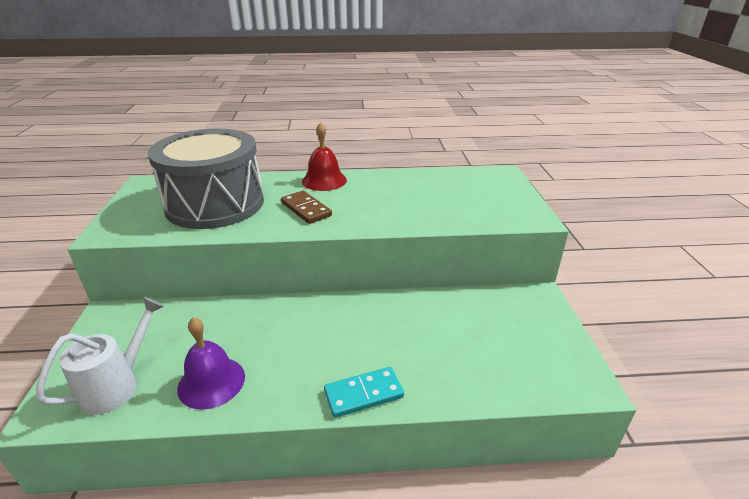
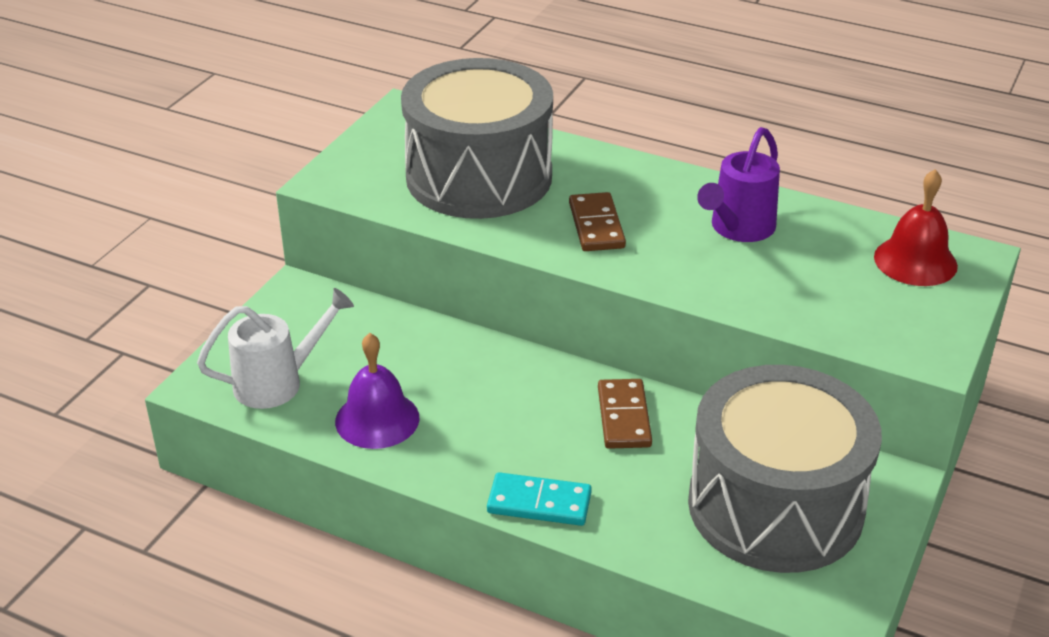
camera: 30 degrees right, 5 degrees up
red bell [302,122,347,191] -> red bell moved to [874,169,958,286]
none -> brown domino [598,379,652,449]
none -> grey drum [688,365,882,573]
none -> purple watering can [697,127,780,242]

